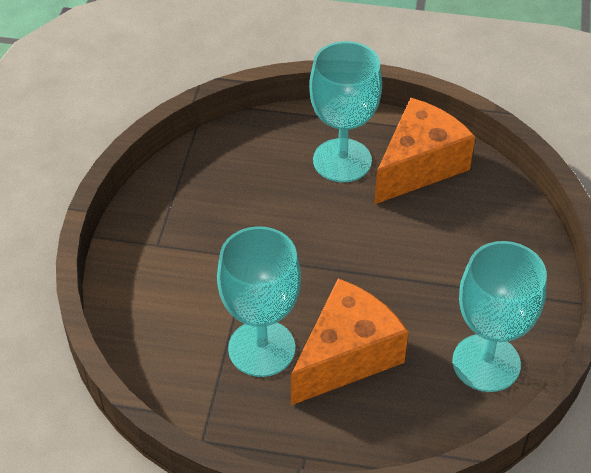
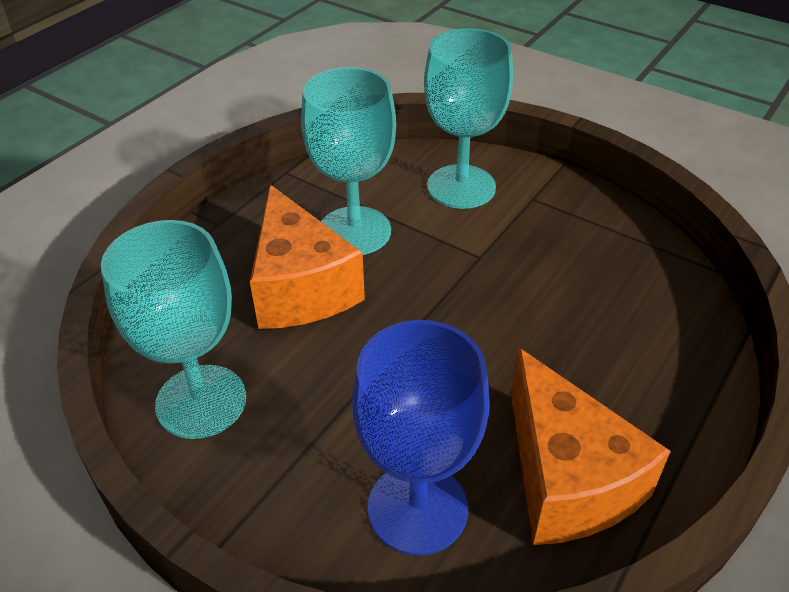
camera: 115 degrees right, 5 degrees down
turquoise goblet [309,41,382,182] -> turquoise goblet moved to [424,28,513,209]
none -> blue goblet [352,320,490,555]

